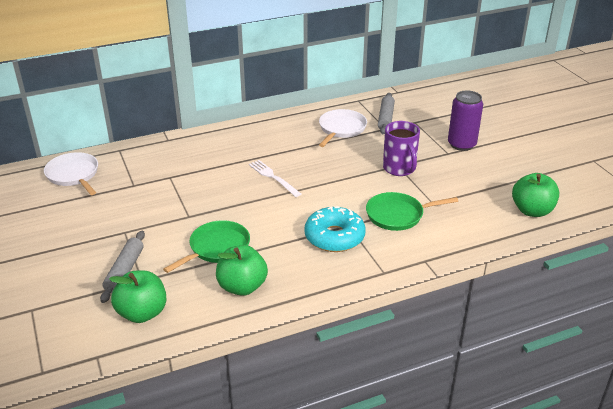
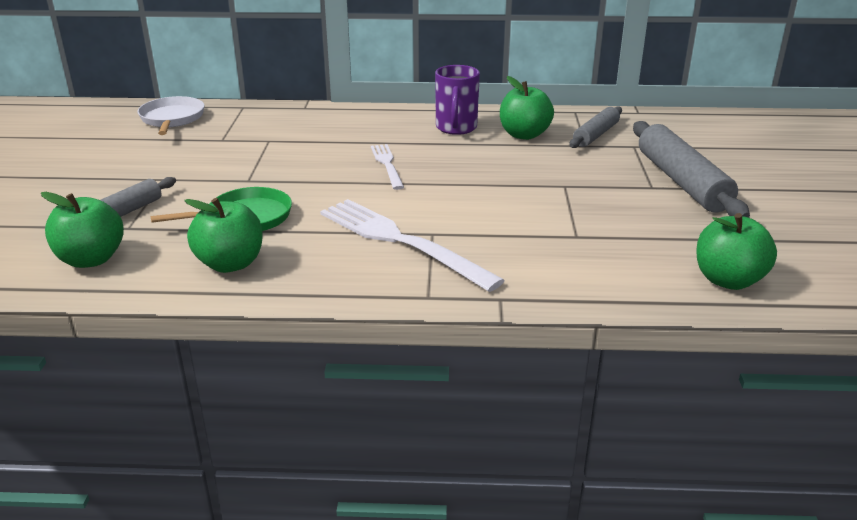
camera: 25 degrees right, 5 degrees down
turquoise donut [304,206,366,252] -> white fork [320,199,505,292]
white pan [319,109,367,147] -> green apple [500,76,554,140]
green pan [366,192,458,231] -> none
purple mug [383,121,420,176] -> purple mug moved to [435,65,480,135]
purple can [448,91,483,151] -> grey rolling pin [633,121,750,218]

